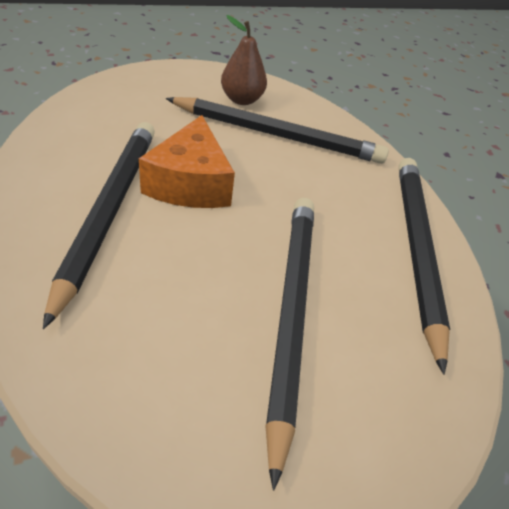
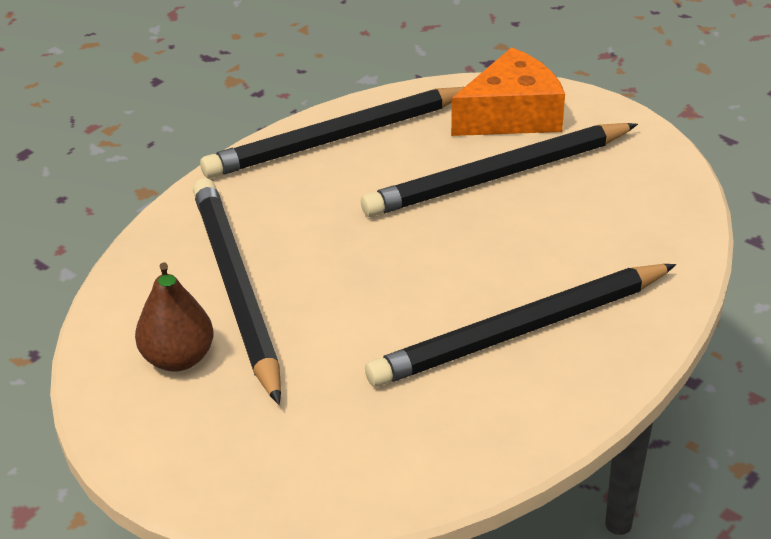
camera: 115 degrees left, 5 degrees down
orange cheese [139,115,235,208] -> orange cheese moved to [451,47,565,136]

